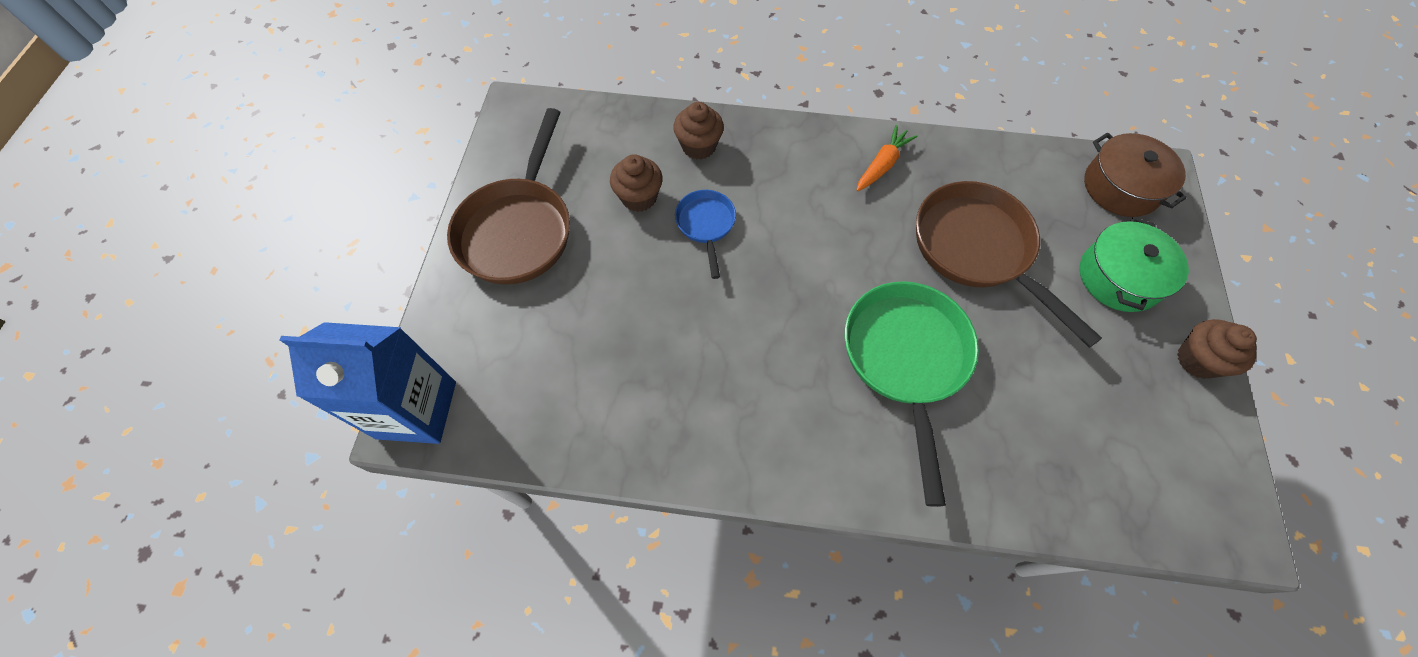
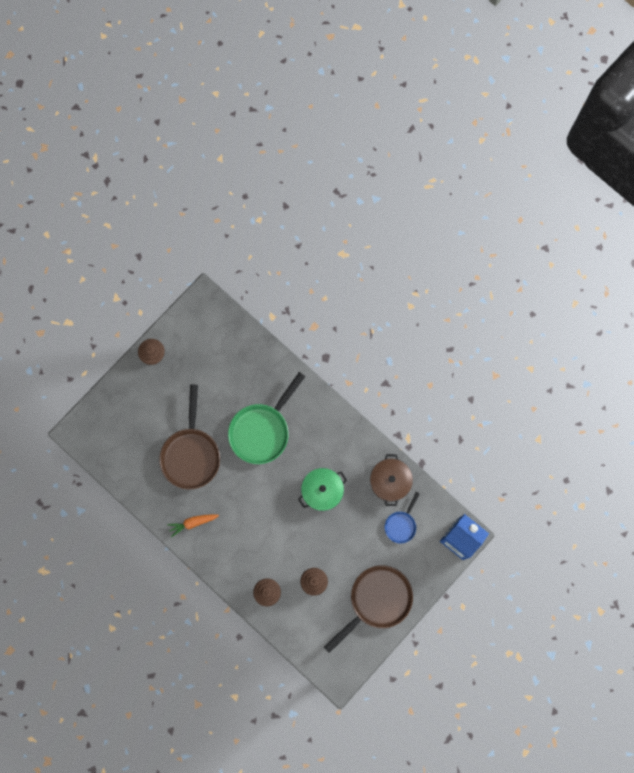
camera: 145 degrees left, 15 degrees up
blue pan [675,190,736,279] -> blue pan moved to [385,492,420,543]
green pot [1080,217,1189,312] -> green pot moved to [298,468,347,511]
brown pot [1084,133,1187,217] -> brown pot moved to [370,454,413,506]

